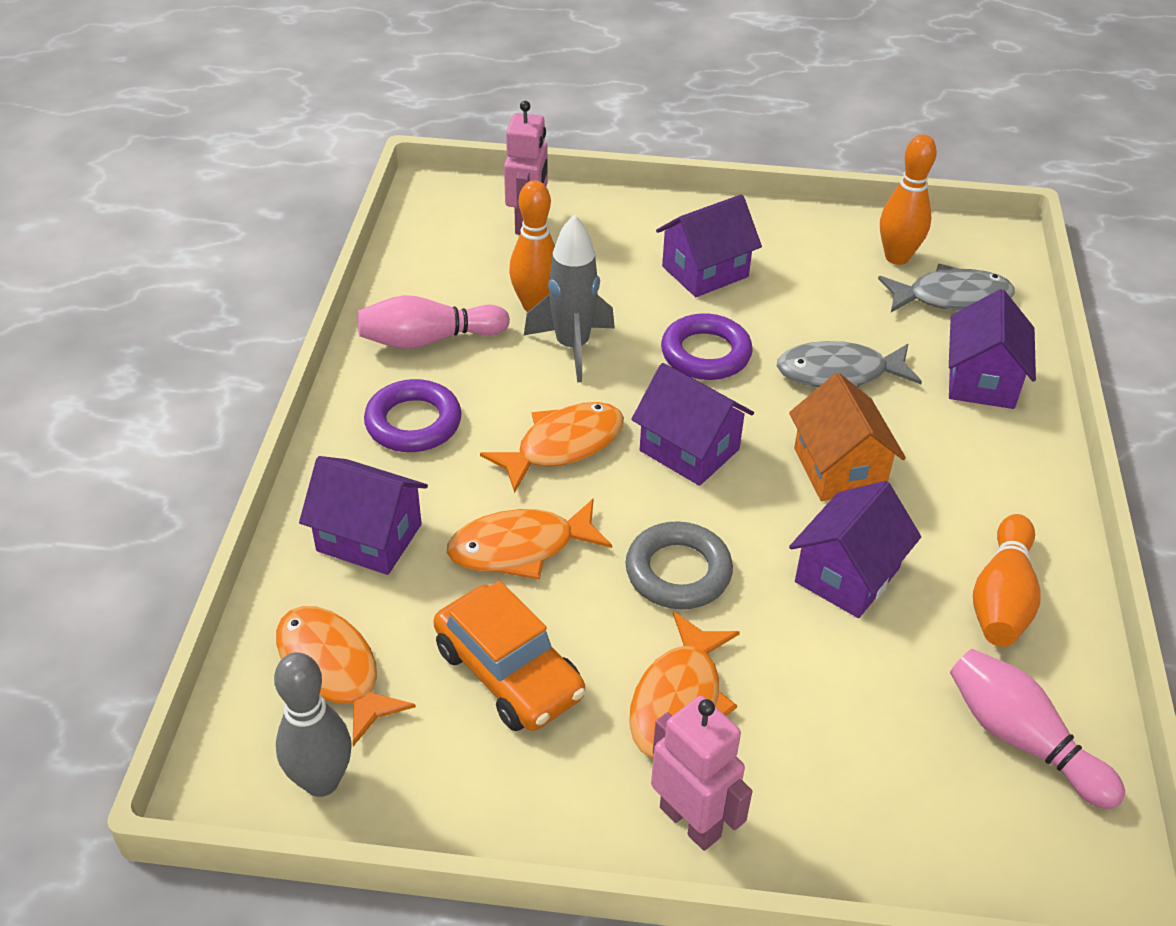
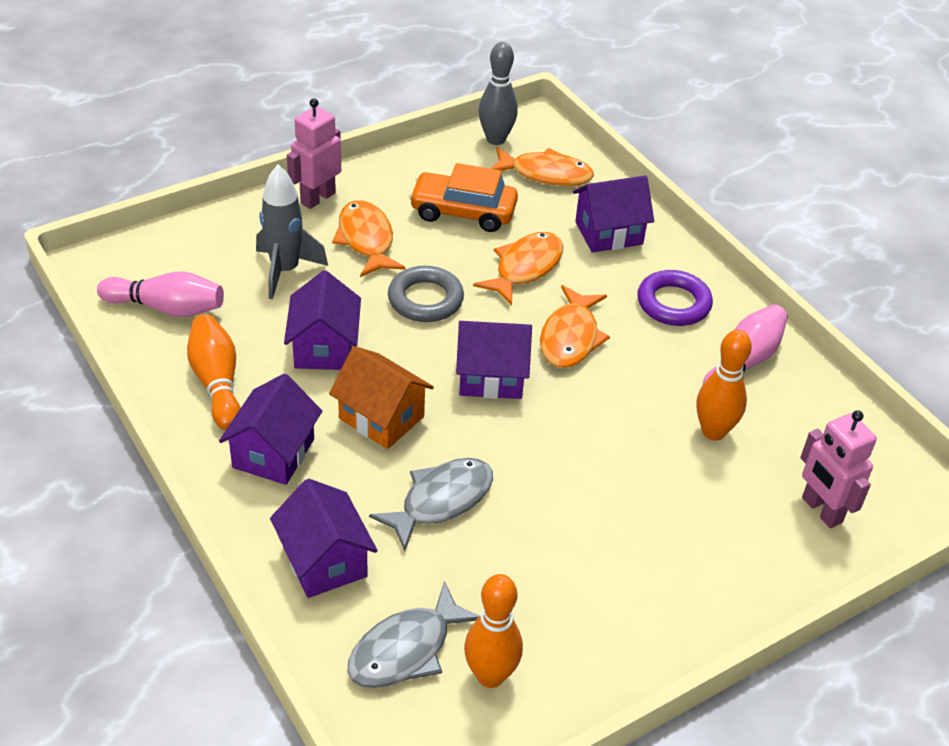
camera: 140 degrees right, 0 degrees up
grey rocket [524,214,615,383] -> grey rocket moved to [256,165,328,300]
pink robot [651,696,752,851] -> pink robot turned 120 degrees clockwise [287,98,341,209]
purple house [656,194,762,297] -> purple house moved to [219,374,322,485]
purple ring [661,313,753,380] -> none

